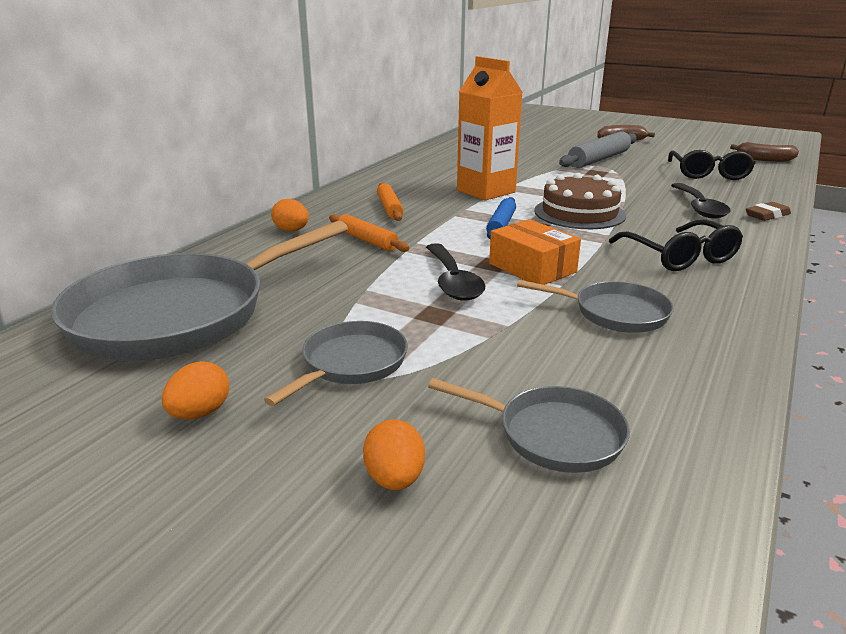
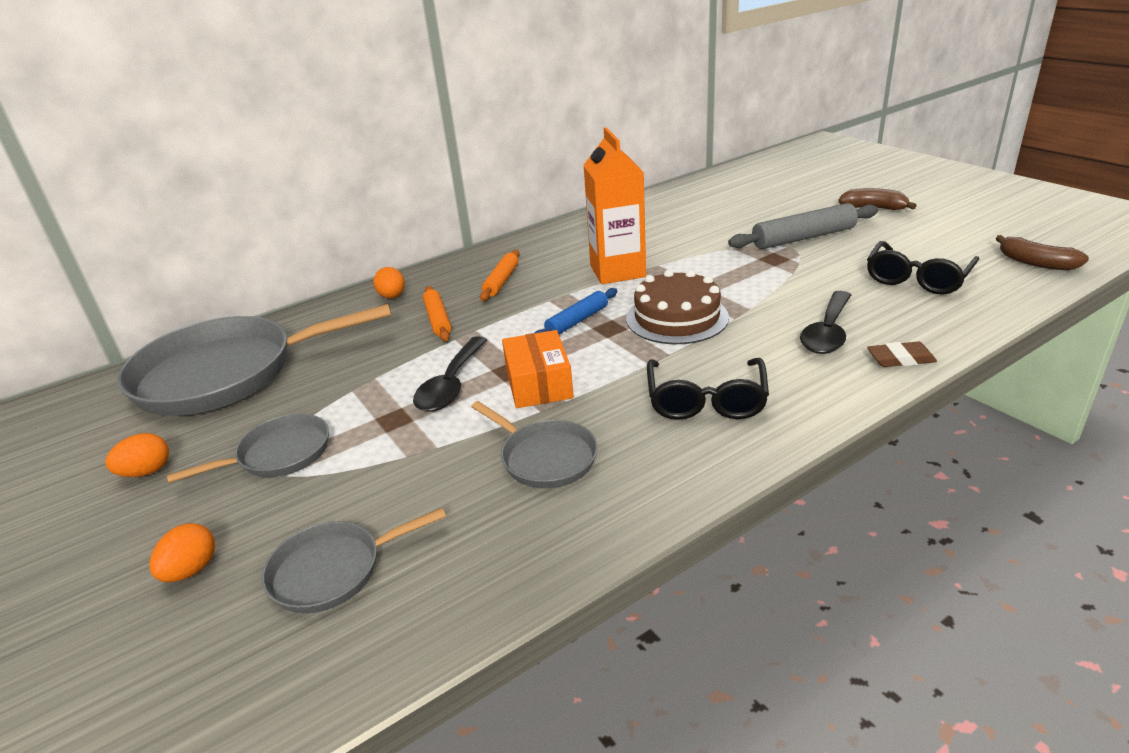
camera: 30 degrees right, 5 degrees up
grey pan [428,378,630,473] -> grey pan turned 105 degrees clockwise [262,508,446,613]

